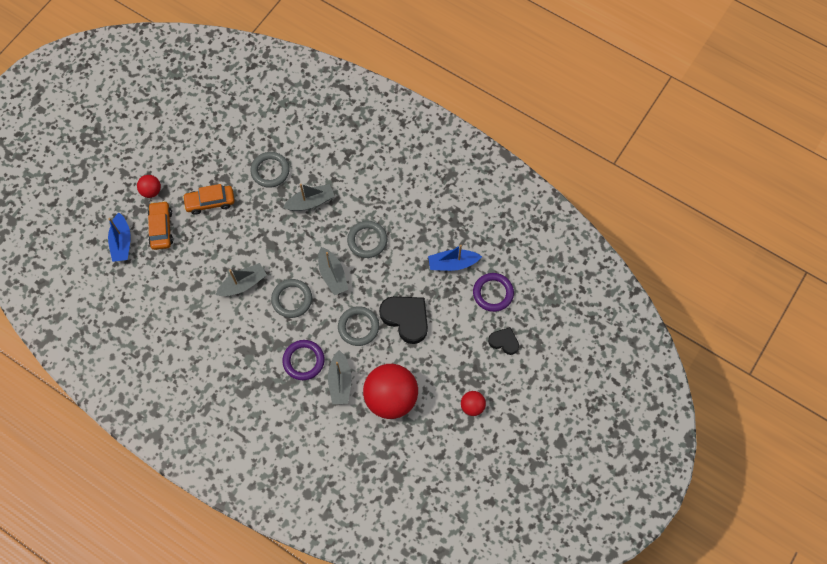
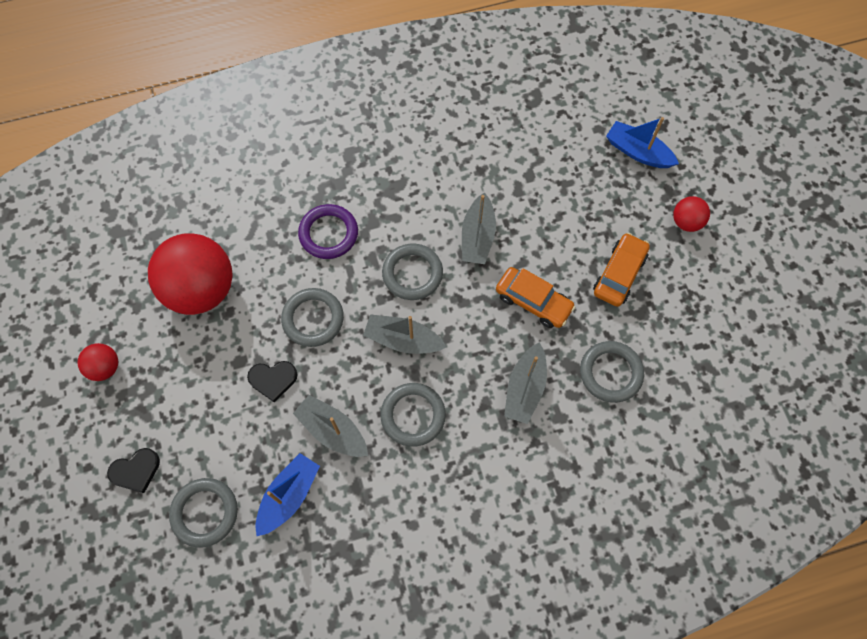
camera: 130 degrees right, 0 degrees up
orange car [148,201,173,250] -> orange car moved to [496,267,576,328]
grey boat [328,350,352,404] -> grey boat moved to [293,395,368,457]
black heart [379,296,428,344] -> black heart [247,361,298,403], size x0.57
purple ring [473,273,514,312] -> grey ring [169,478,238,547]

